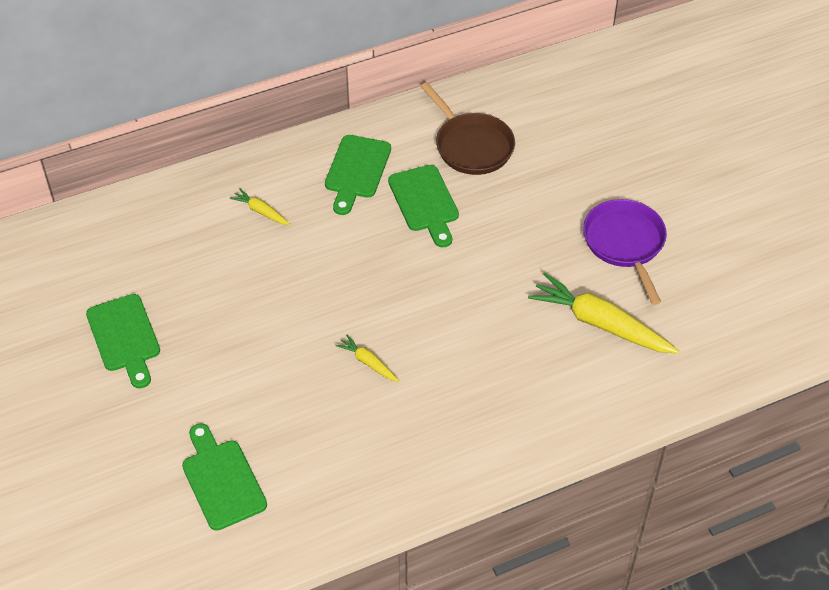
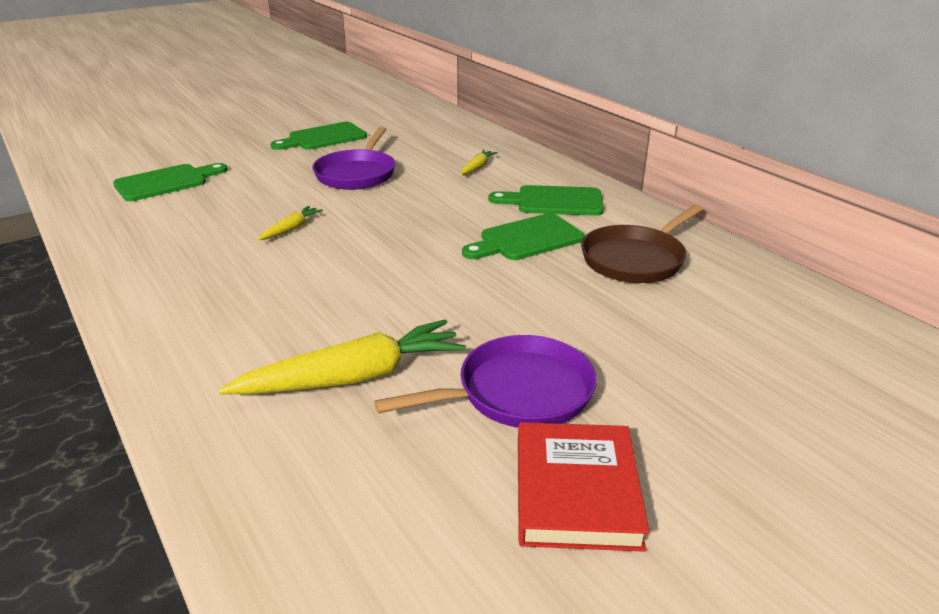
camera: 80 degrees right, 20 degrees down
yellow carrot [528,273,679,354] -> yellow carrot turned 45 degrees clockwise [219,320,466,394]
none -> purple pan [312,127,395,190]
none -> red book [518,422,650,552]

